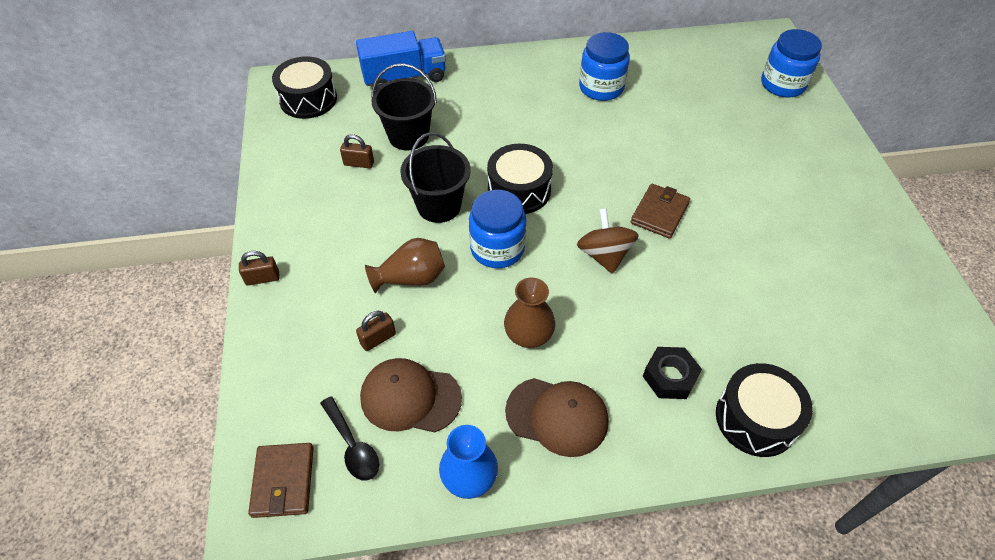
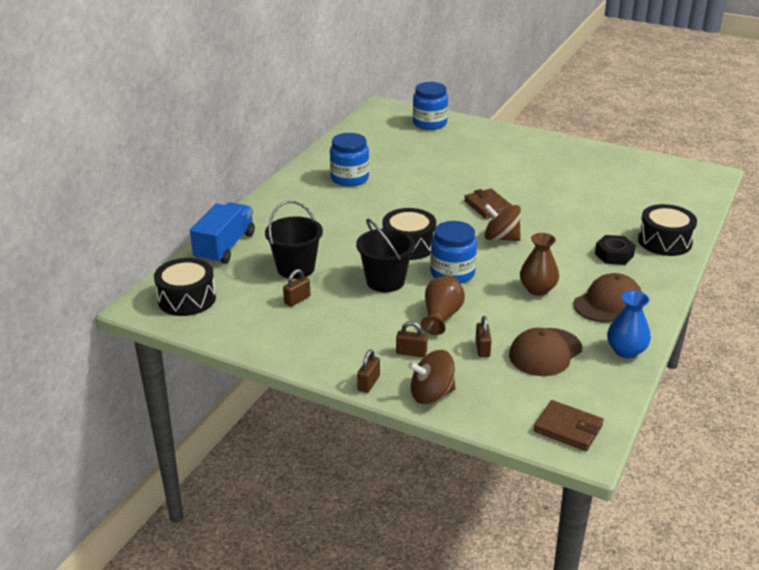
camera: 55 degrees left, 20 degrees down
black spoon [320,396,379,481] -> none
none -> brown padlock [396,321,428,357]
none -> brown spinning top [408,350,456,404]

